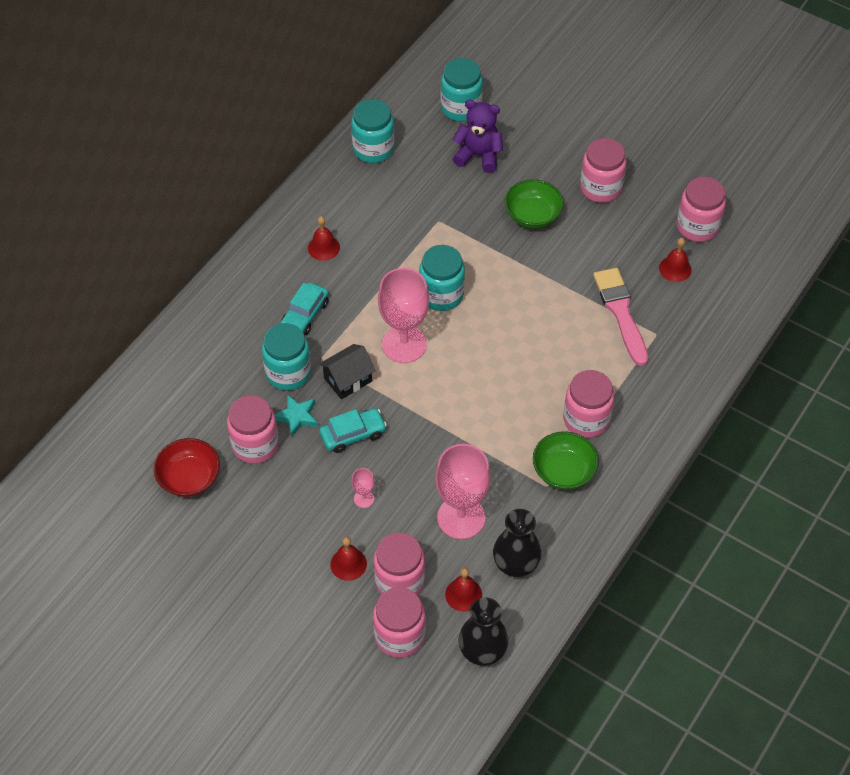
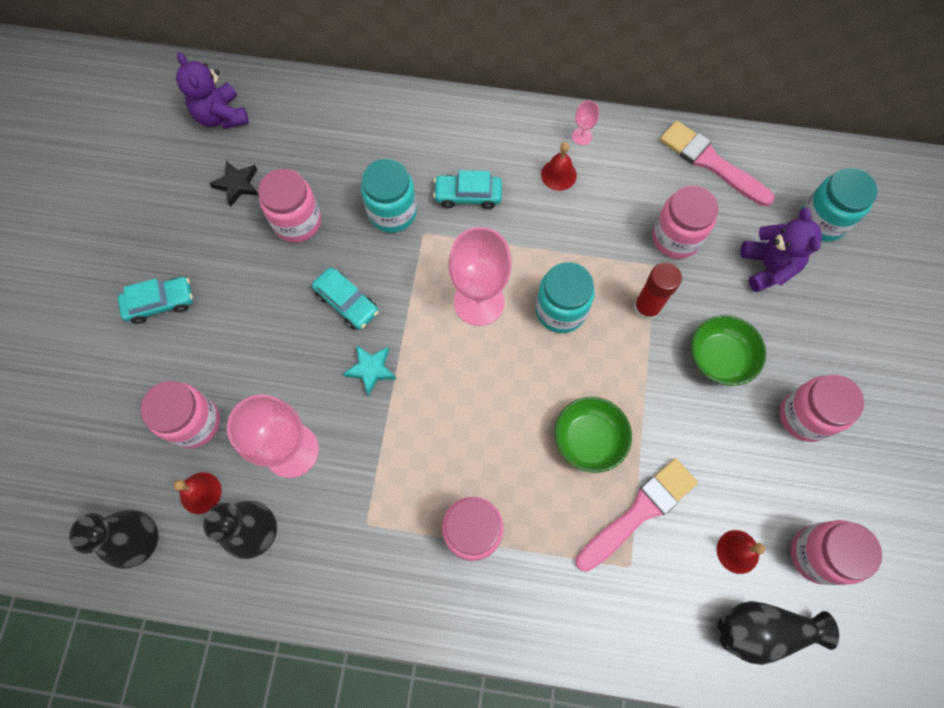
camera: 65 degrees right, 15 degrees up
red bowl [154,438,220,497] -> black star [209,161,258,207]
turquoise star [275,394,318,437] -> turquoise star moved to [343,345,397,396]
black house [319,344,376,399] -> none
red bell [330,537,367,581] -> none
turquoise jar [351,99,394,163] -> pink brush [660,121,775,207]
pink goblet [352,468,374,508] -> pink goblet moved to [572,100,599,145]
pink jar [373,587,426,658] -> pink jar moved to [652,185,718,259]
green bowl [533,431,599,490] -> green bowl moved to [555,397,632,473]
none -> turquoise car [118,277,193,324]
none -> purple teddy bear [176,53,249,129]
none -> red glue stick [633,262,682,321]
none -> black vase [718,601,839,665]

